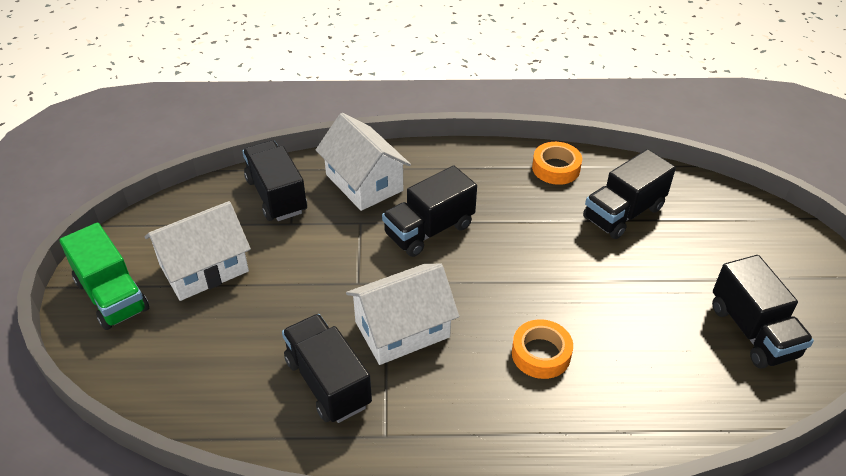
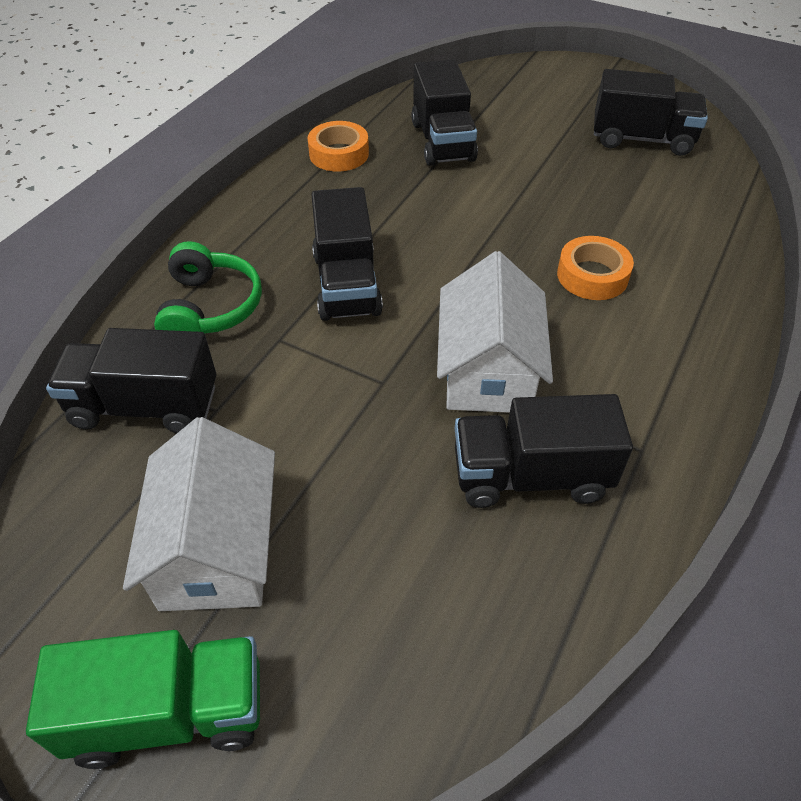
camera: 60 degrees left, 5 degrees up
white house [316,113,411,211] -> green headphones [154,241,262,334]

